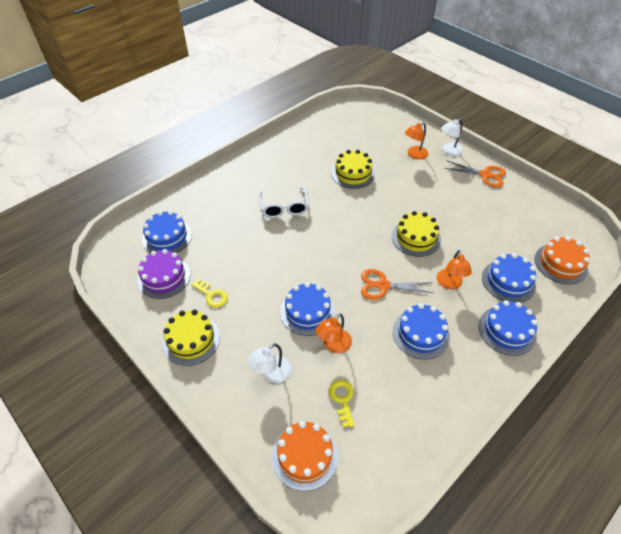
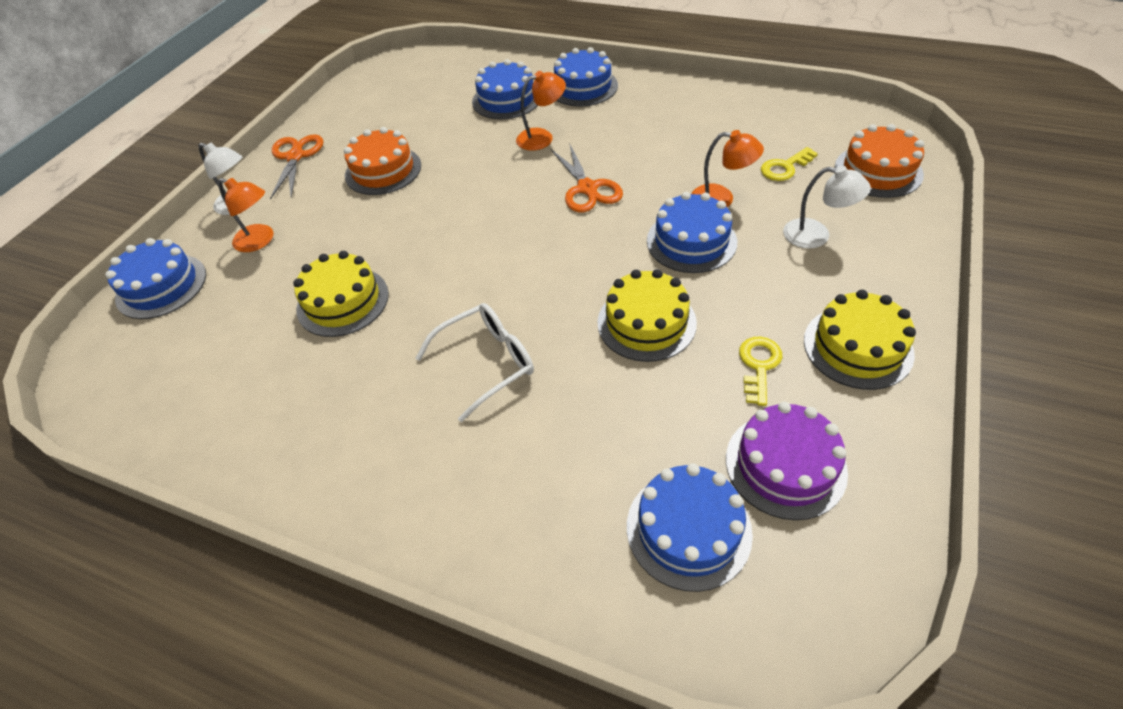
camera: 110 degrees left, 0 degrees up
yellow cake [392,211,441,257] -> yellow cake moved to [598,269,697,362]
blue cake [393,303,450,359] -> blue cake moved to [105,238,206,319]
orange cake [535,236,590,284] -> orange cake moved to [344,127,421,195]

